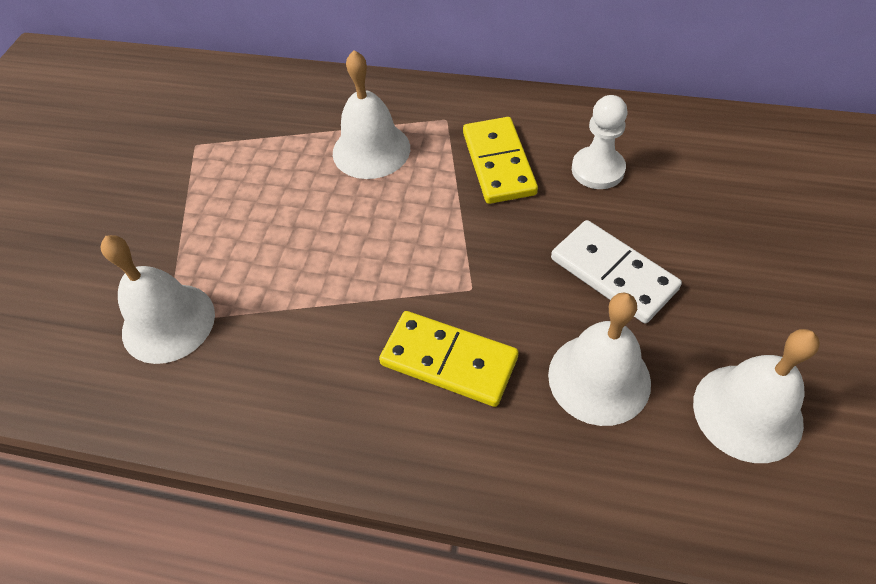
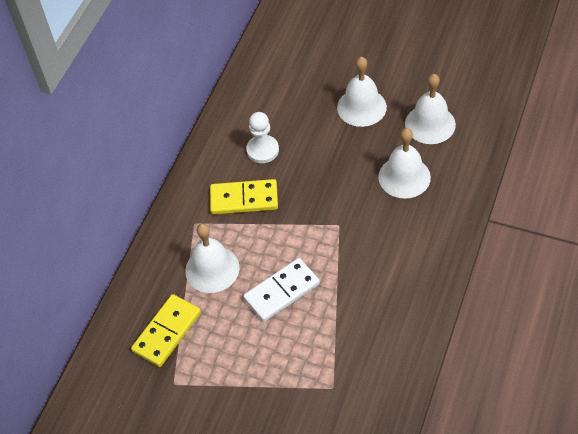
camera: 80 degrees left, 0 degrees up
white bell [101,235,215,364] -> white bell moved to [337,57,387,127]
yellow domino [379,311,519,407] -> yellow domino moved to [131,294,201,367]
white domino [551,220,682,323] -> white domino moved to [243,258,320,322]

